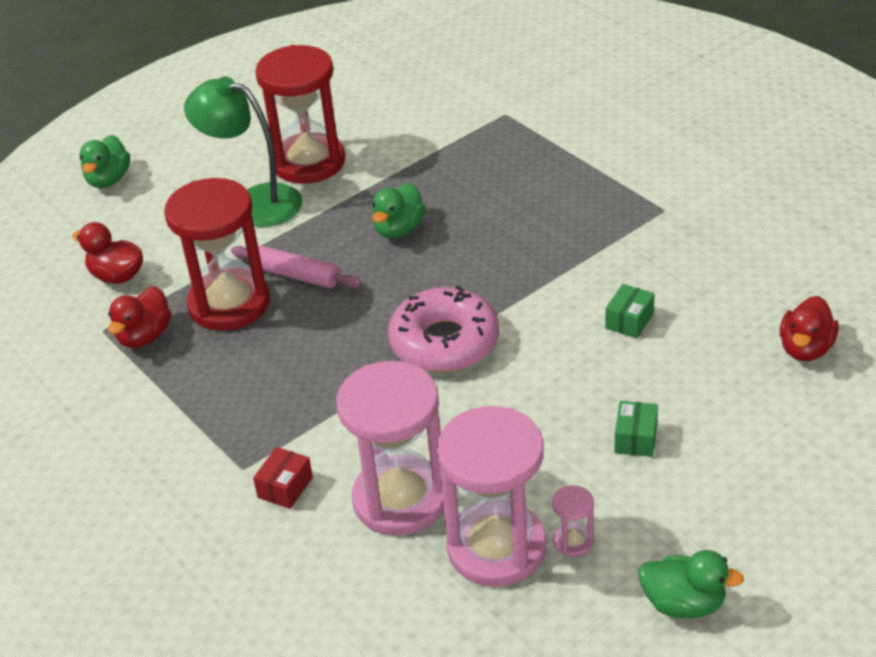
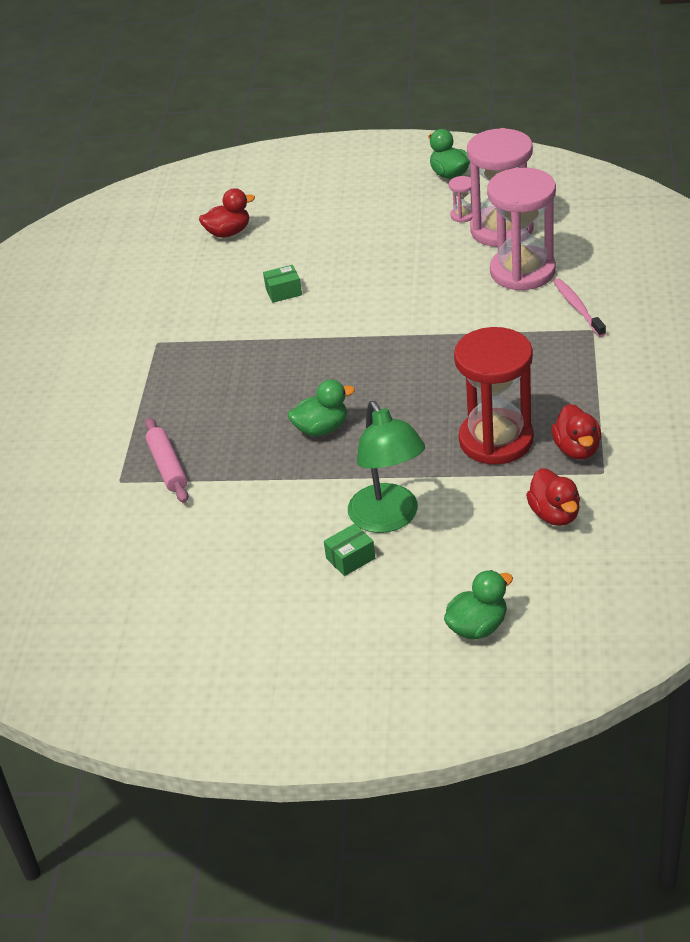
camera: 135 degrees left, 0 degrees up
red duck [108,286,171,348] -> red duck turned 105 degrees clockwise [551,404,601,460]
pink rolling pin [231,245,362,288] -> pink rolling pin moved to [145,418,188,503]
red box [253,447,313,509] -> pink toothbrush [553,278,606,337]
red hourglass [255,45,345,184] -> none
pink donut [388,286,499,373] -> none
green box [614,401,658,457] -> green box moved to [324,523,375,576]

